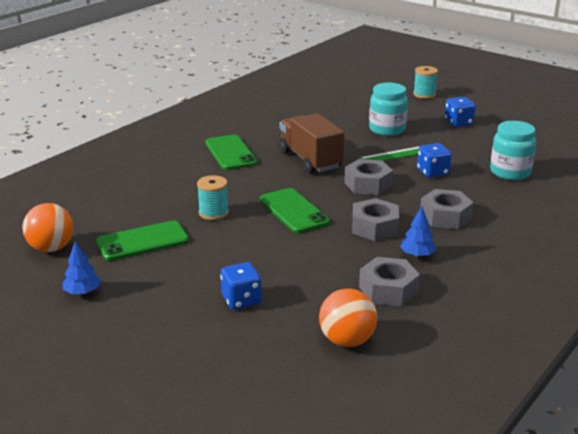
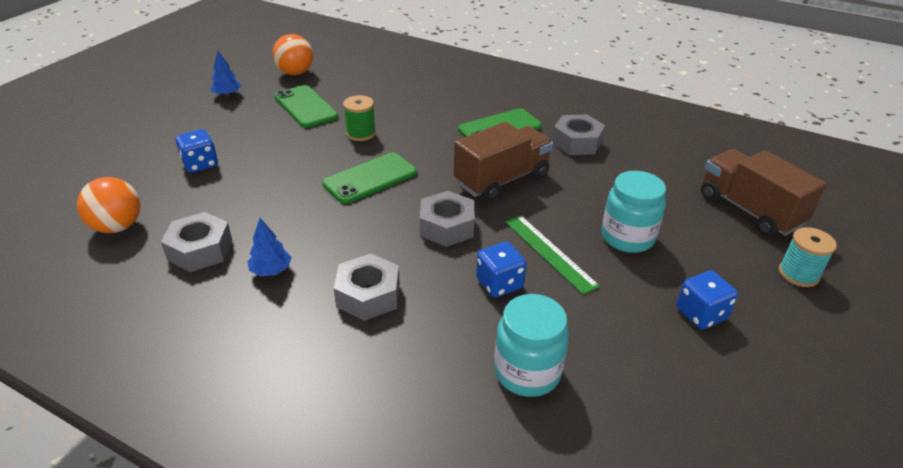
camera: 80 degrees right, 10 degrees up
turquoise spool [197,175,229,220] -> green spool [343,95,376,141]
grey nut [352,198,399,241] -> grey nut moved to [552,115,605,155]
none -> brown truck [701,149,826,237]

